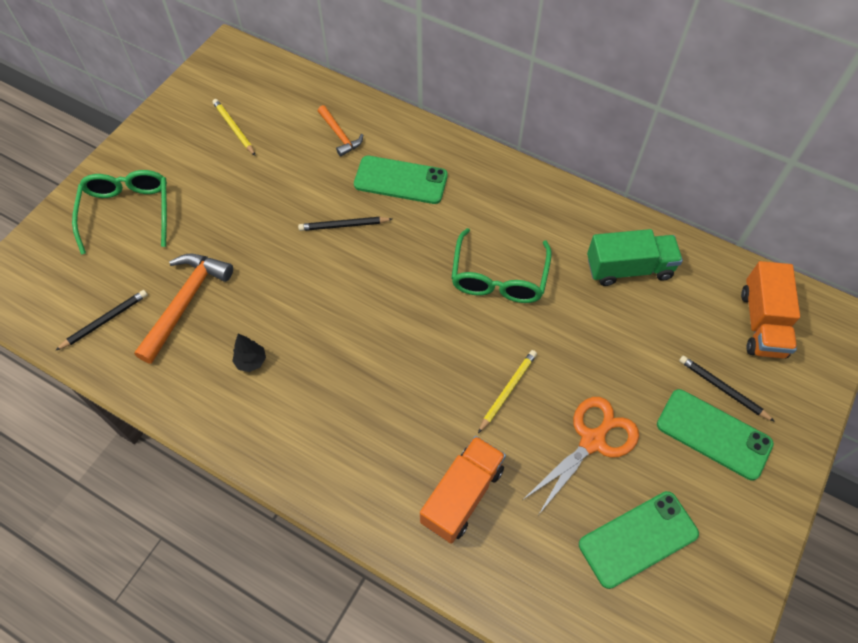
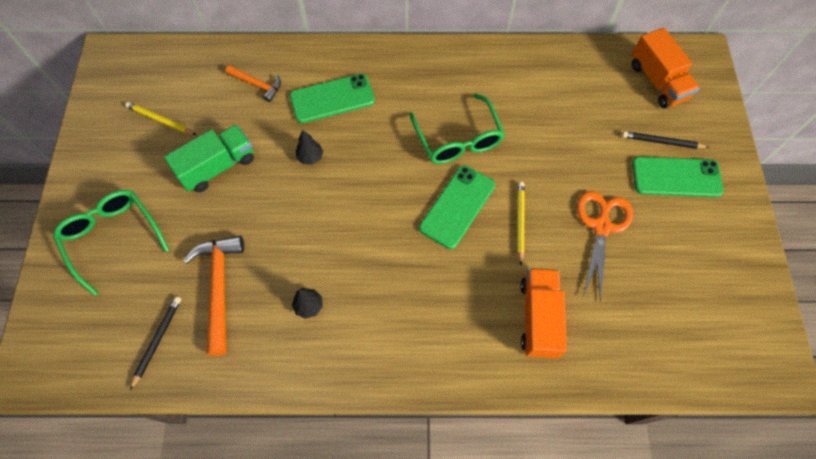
camera: 30 degrees left, 5 degrees up
black pencil [298,217,392,231] -> black tree [296,130,323,165]
green phone [579,491,699,589] -> green phone moved to [419,165,495,249]
green truck [587,229,683,286] -> green truck moved to [164,124,254,192]

